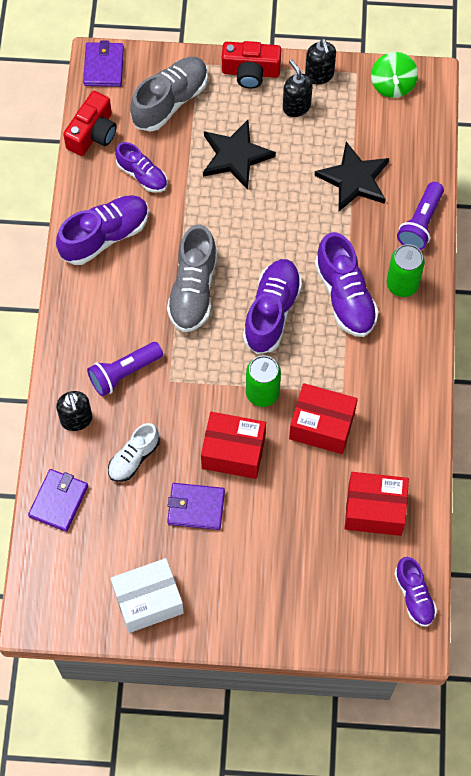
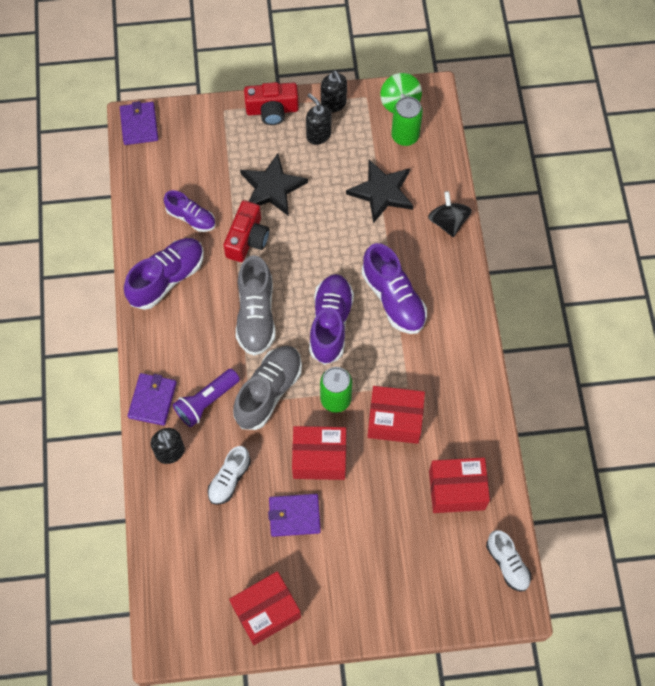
camera: 10 degrees left, 0 degrees up
purple wallet [28,469,88,532] -> purple wallet moved to [128,373,177,426]
red camera [63,91,117,156] -> red camera moved to [223,200,269,262]
white box [111,558,184,633] -> red box [229,571,301,645]
grey shoe [130,57,208,132] -> grey shoe moved to [233,346,302,430]
green can [387,244,425,297] -> green can moved to [391,96,423,146]
purple shoe [394,557,437,627] -> white shoe [486,530,531,592]
purple flashlight [397,182,444,250] -> black spinning top [428,191,472,237]

